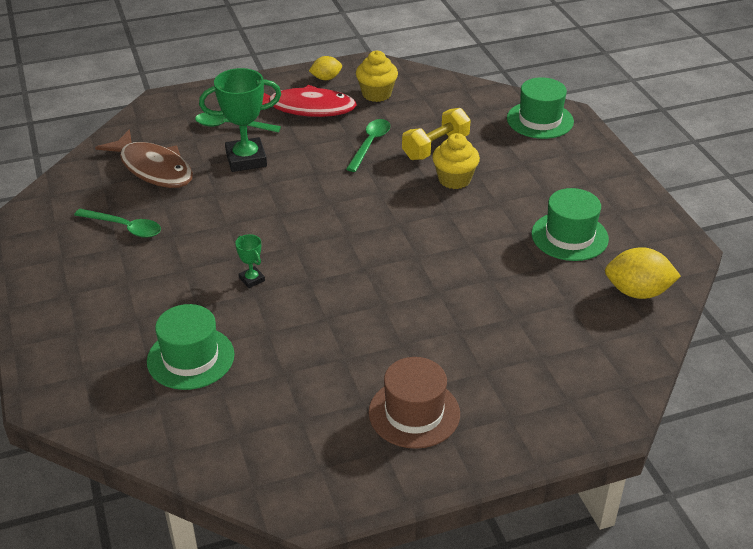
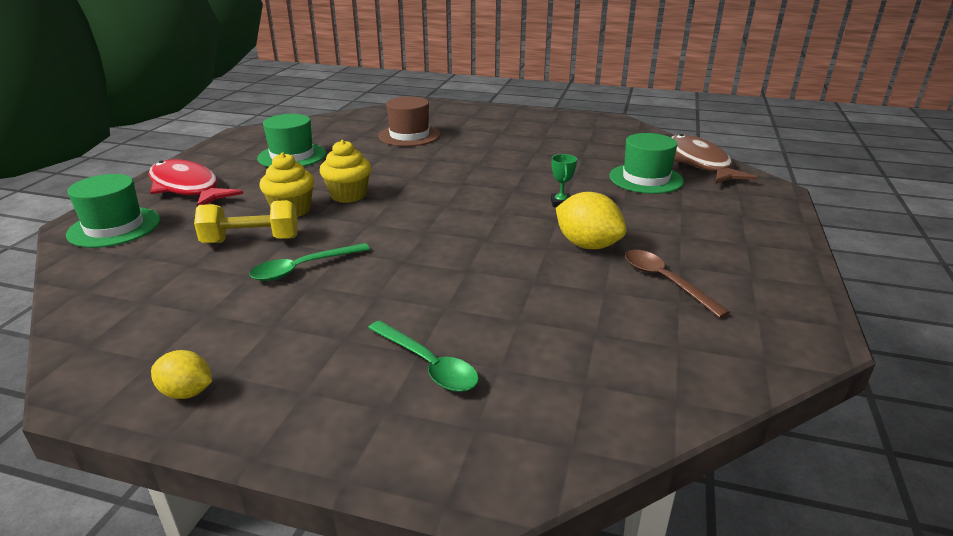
camera: 145 degrees left, 10 degrees down
green spoon [74,209,161,238] -> brown spoon [625,250,730,318]
brown fish [95,129,193,188] -> brown fish moved to [671,134,757,184]
green trophy [199,68,281,172] -> none
red fish [262,85,357,117] -> red fish moved to [149,159,243,207]
yellow cupcake [356,50,398,102] -> yellow cupcake moved to [320,140,371,203]
brown hat [369,357,460,449] -> brown hat moved to [378,96,440,146]
yellow lemon [605,247,681,299] -> yellow lemon moved to [556,192,627,249]

